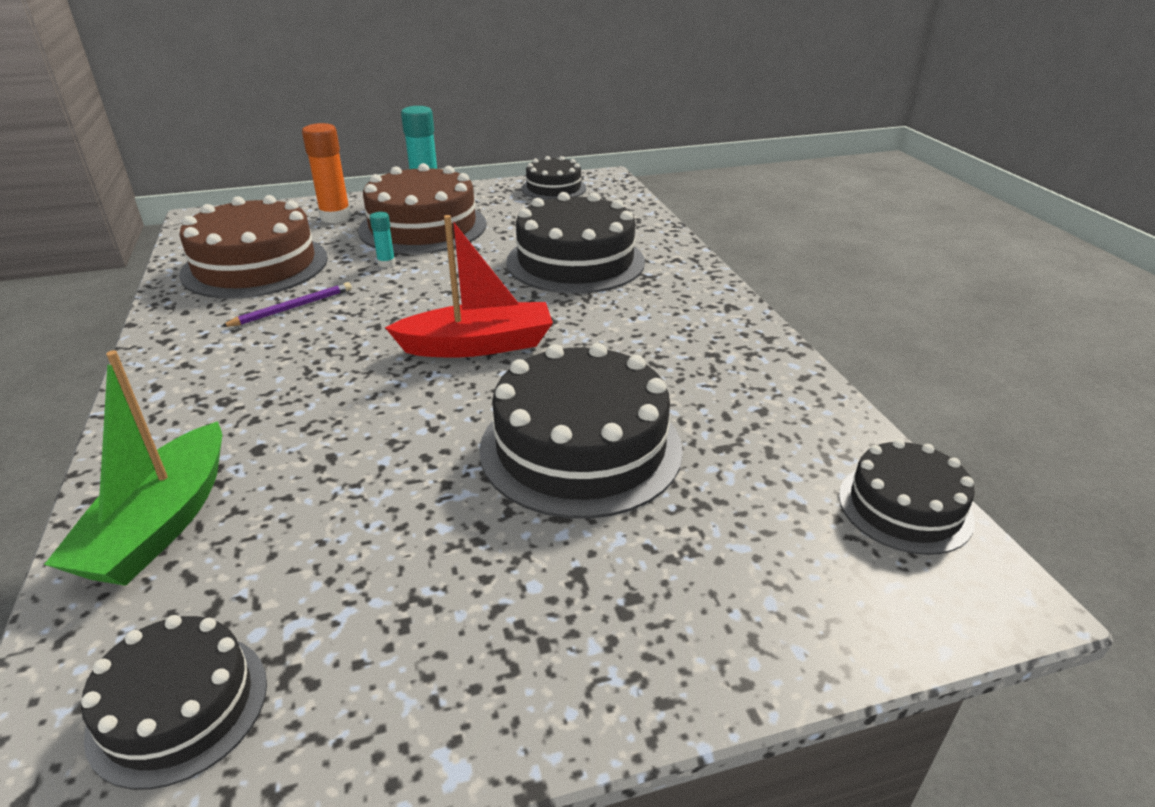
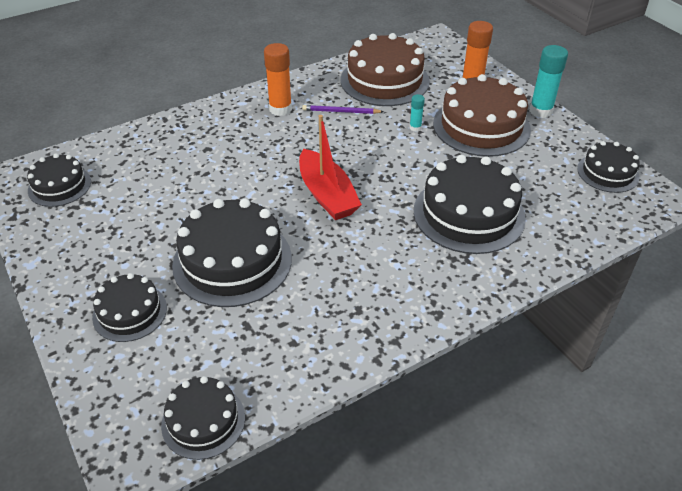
camera: 75 degrees right, 10 degrees up
green boat [44,350,222,586] -> none
purple pencil [221,282,352,327] -> purple pencil turned 150 degrees clockwise [302,105,384,114]
none -> black cake [92,273,167,342]
none -> orange glue stick [264,43,292,116]

